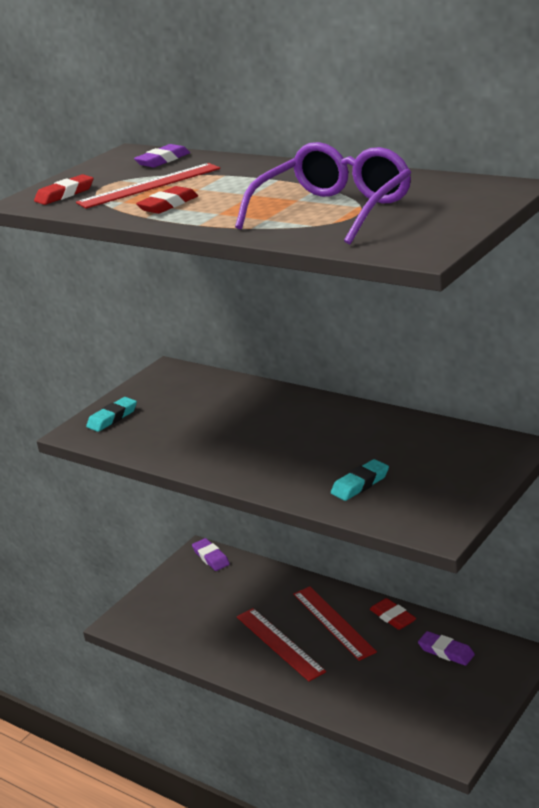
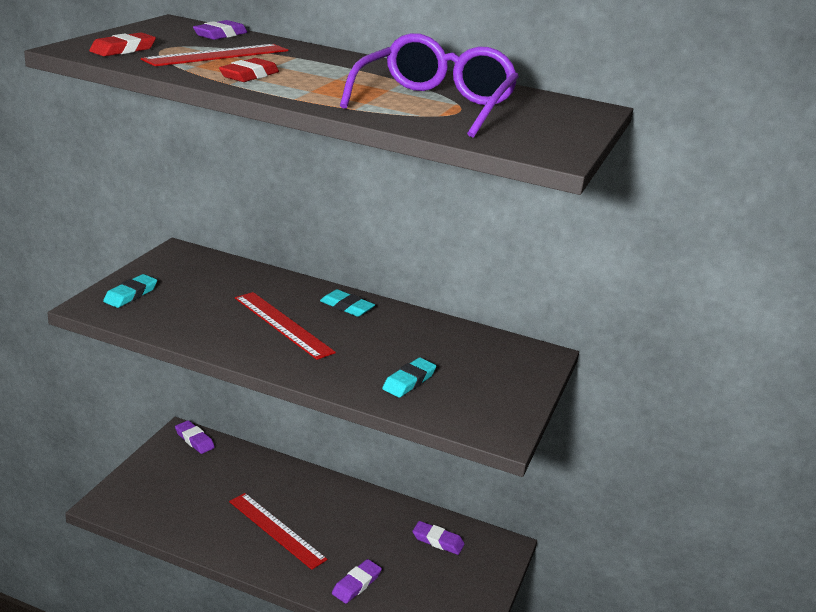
camera: 20 degrees left, 0 degrees up
red ruler [293,586,377,661] -> red ruler moved to [235,292,336,360]
red eraser [370,598,416,630] -> none
none -> turquoise eraser [320,289,375,317]
none -> purple eraser [332,559,382,604]

